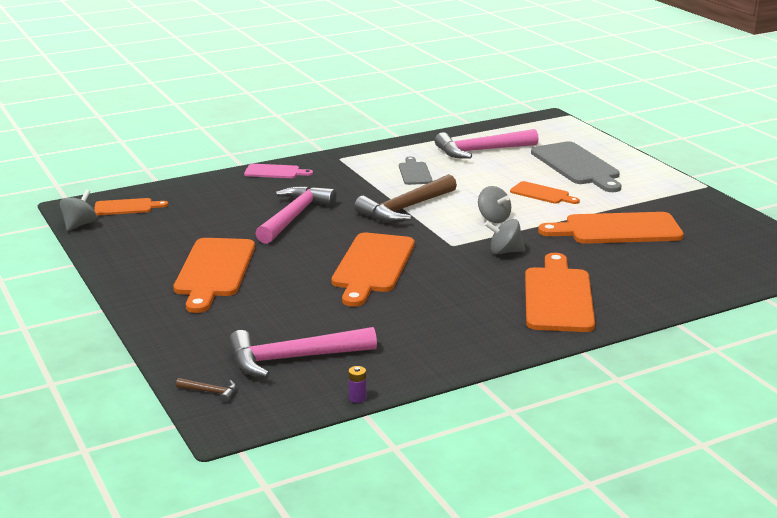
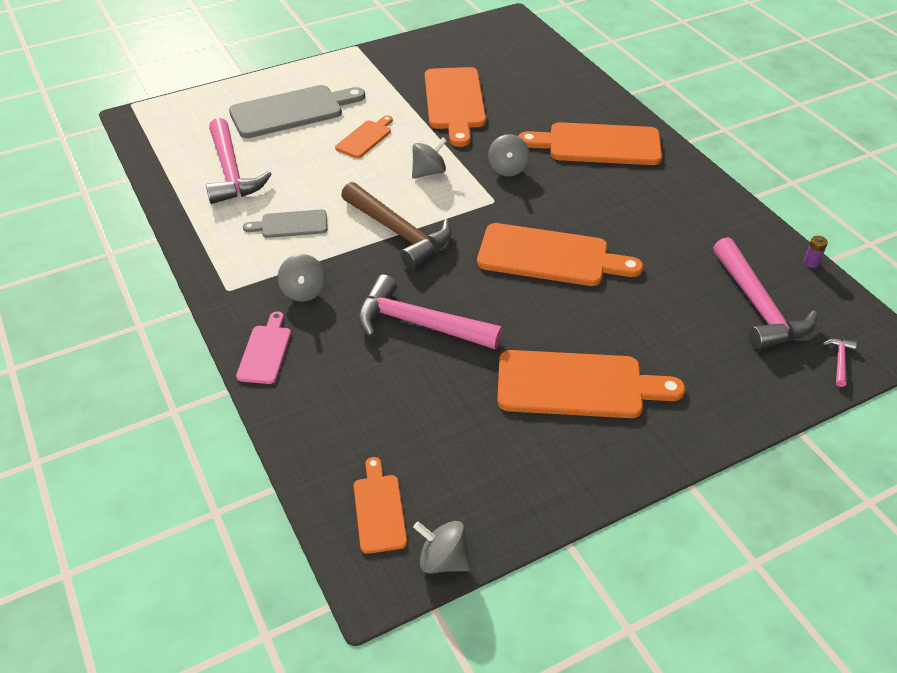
camera: 90 degrees left, 20 degrees up
brown hammer [176,378,236,403] -> pink hammer [823,338,857,387]
none -> grey spinning top [278,254,326,302]

